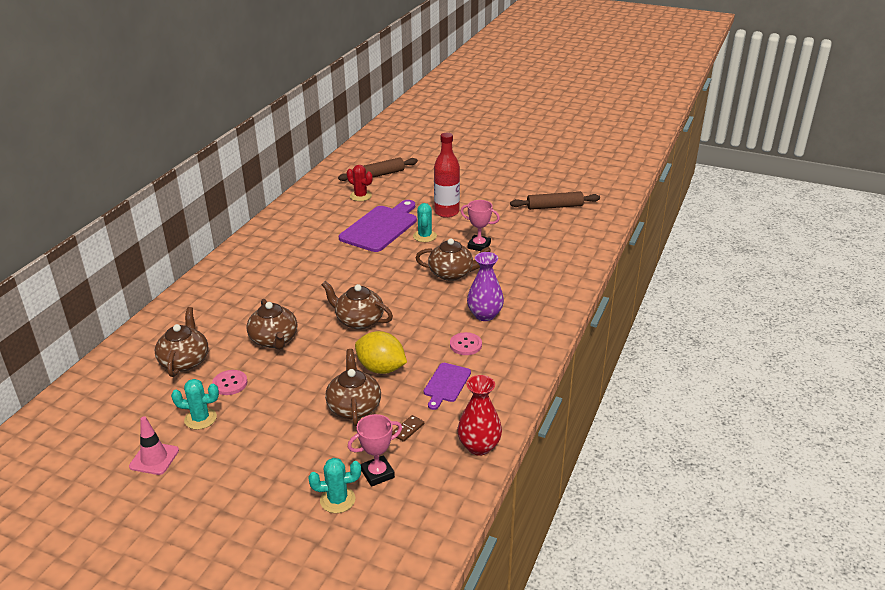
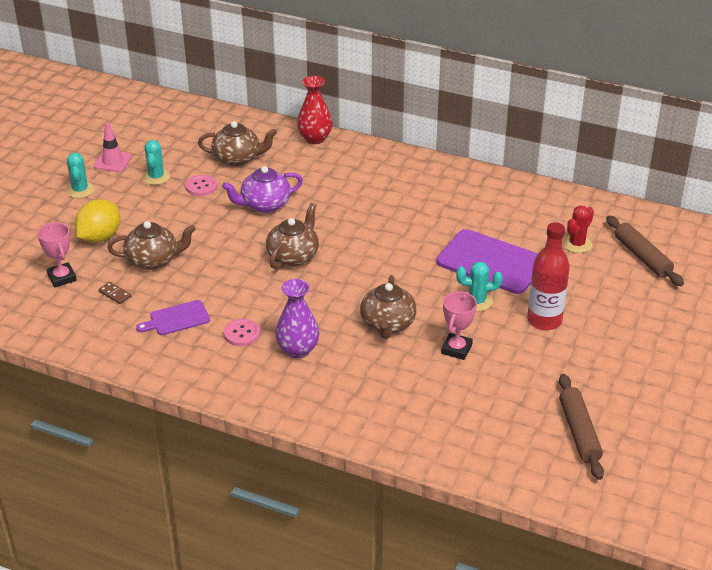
camera: 90 degrees right, 5 degrees up
brown teapot [246,299,297,350] -> purple teapot [222,166,303,213]
turquoise cactus [308,458,361,513] -> turquoise cactus moved to [66,153,94,198]
yellow lemon [355,331,407,374] -> yellow lemon moved to [75,199,120,243]
purple cutting board [424,363,471,410] -> purple cutting board turned 45 degrees counterclockwise [136,300,210,335]
red vase [457,375,502,456] -> red vase moved to [297,76,333,144]

